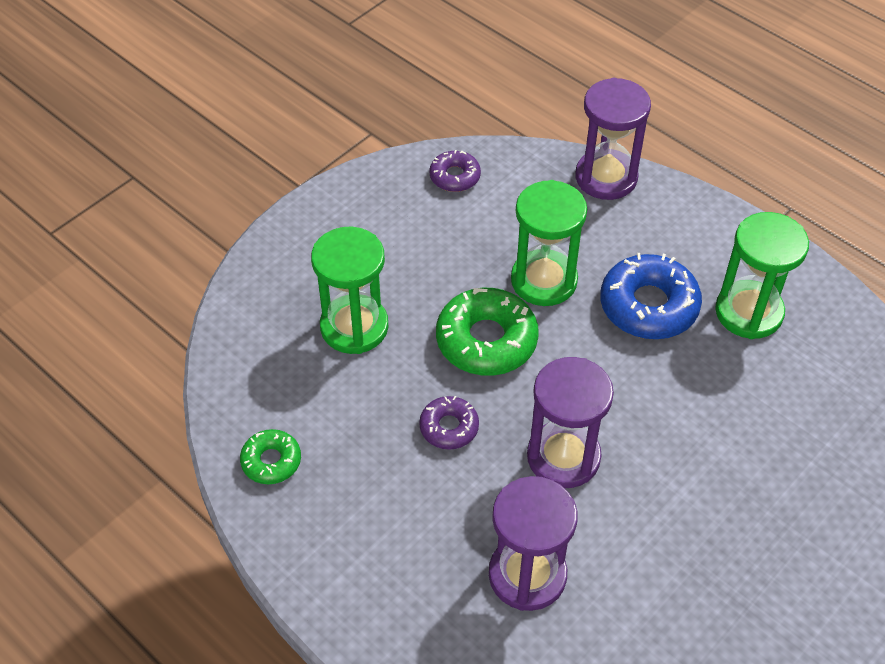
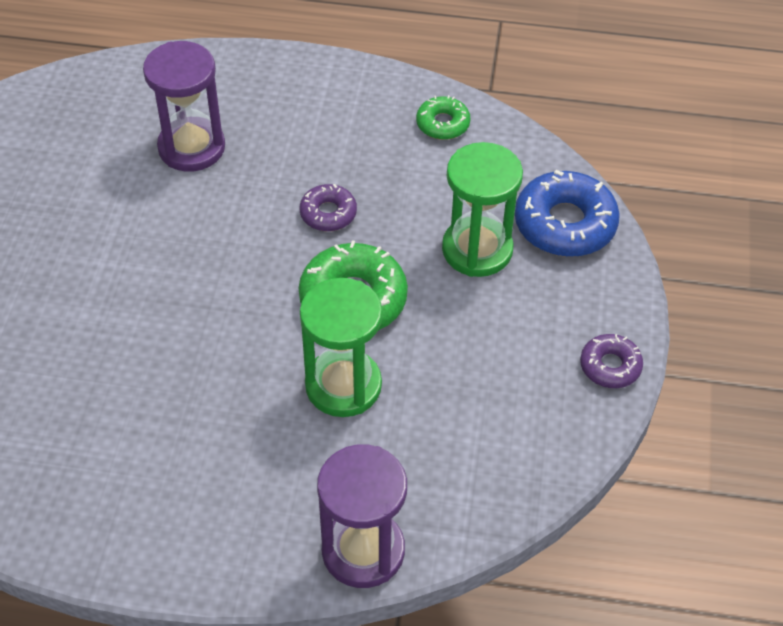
camera: 145 degrees right, 0 degrees up
purple donut [429,150,481,192] -> purple donut moved to [580,334,643,388]
purple hourglass [527,357,614,488] -> none
blue donut [600,253,702,339] -> blue donut moved to [515,170,620,257]
green hourglass [715,212,809,339] -> none

